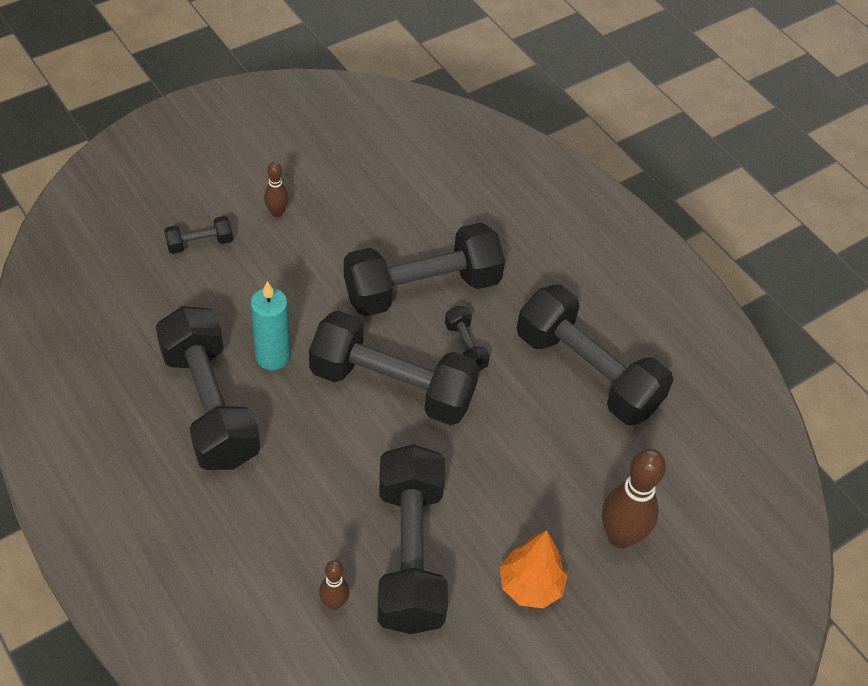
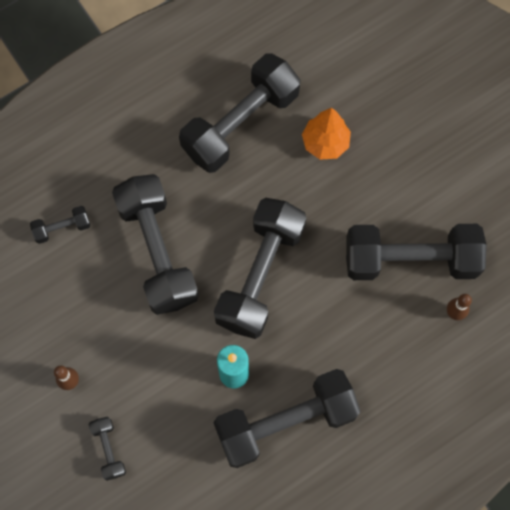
camera: 85 degrees left, 20 degrees up
black dumbbell [445,306,490,371] -> black dumbbell moved to [30,206,90,244]
orange tree [500,530,568,608] -> orange tree moved to [302,108,351,160]
brown bowling pin [602,449,666,548] -> none

